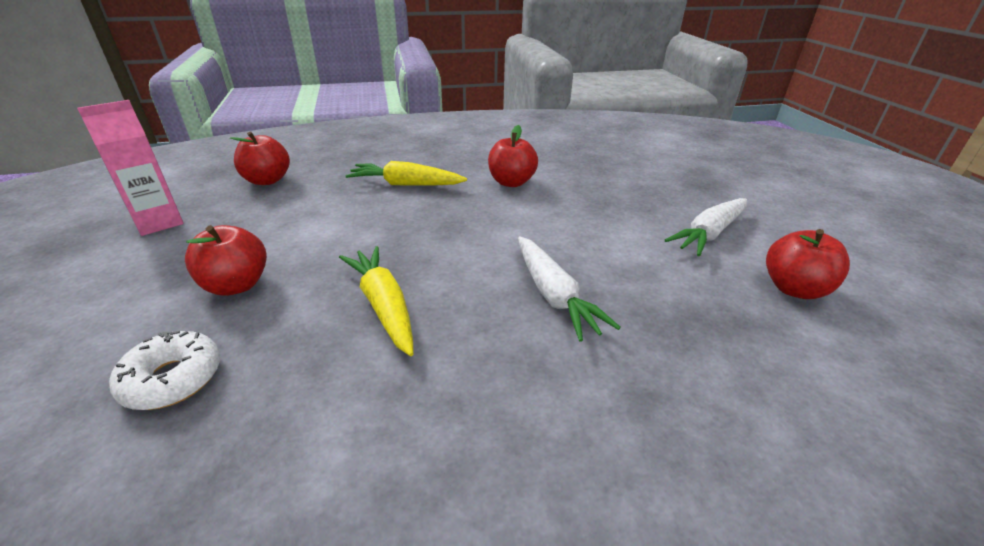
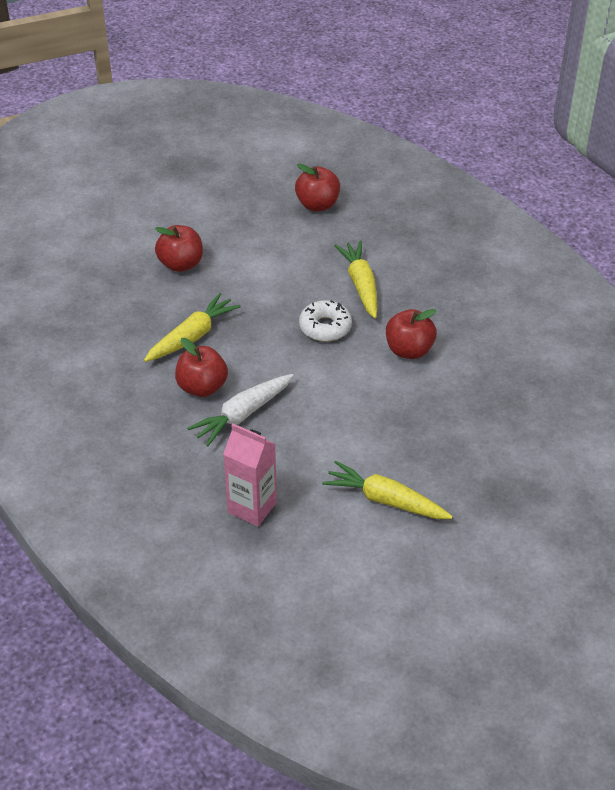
camera: 70 degrees right, 10 degrees up
pink carton [77,100,184,236] -> pink carton moved to [223,424,277,527]
white donut [109,331,220,410] -> white donut moved to [299,300,352,342]
white carrot [665,198,747,256] -> yellow carrot [322,460,453,519]
red apple [766,229,850,299] -> red apple moved to [175,338,228,397]

